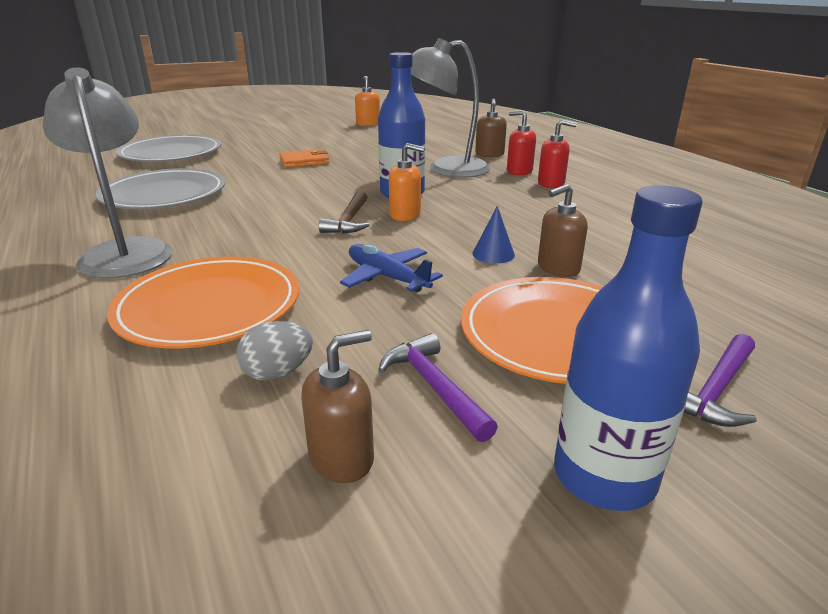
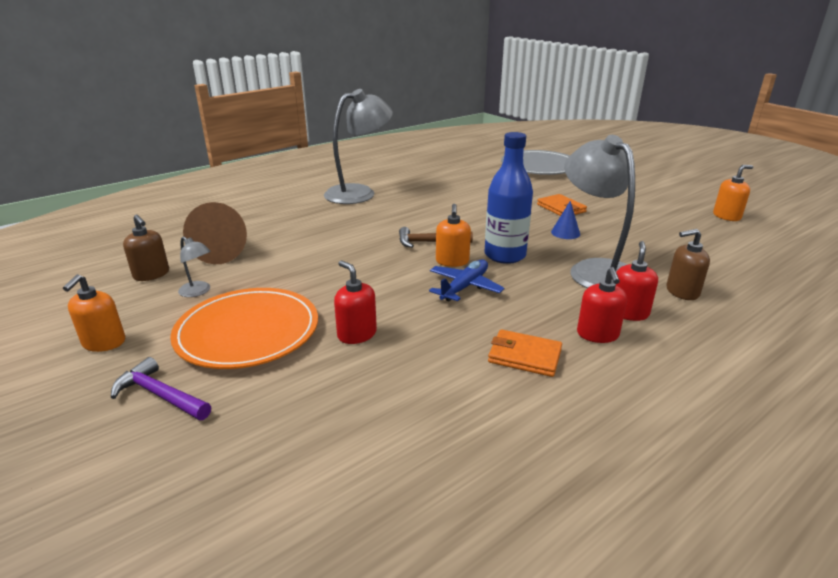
camera: 80 degrees right, 0 degrees up
grey plate [96,168,225,209] -> none
orange plate [107,256,299,349] -> none
grey egg [236,321,313,381] -> brown cone [183,202,247,264]
blue plane [340,244,443,292] -> blue plane moved to [429,259,504,301]
purple hammer [378,333,498,442] -> grey lamp [178,237,211,297]
blue cone [472,206,515,264] -> blue cone moved to [551,201,580,239]
brown soap dispenser [538,184,588,277] -> red soap dispenser [334,261,377,344]
blue bottle [554,185,702,511] -> orange soap dispenser [63,274,125,352]
none -> orange wallet [488,329,562,377]

